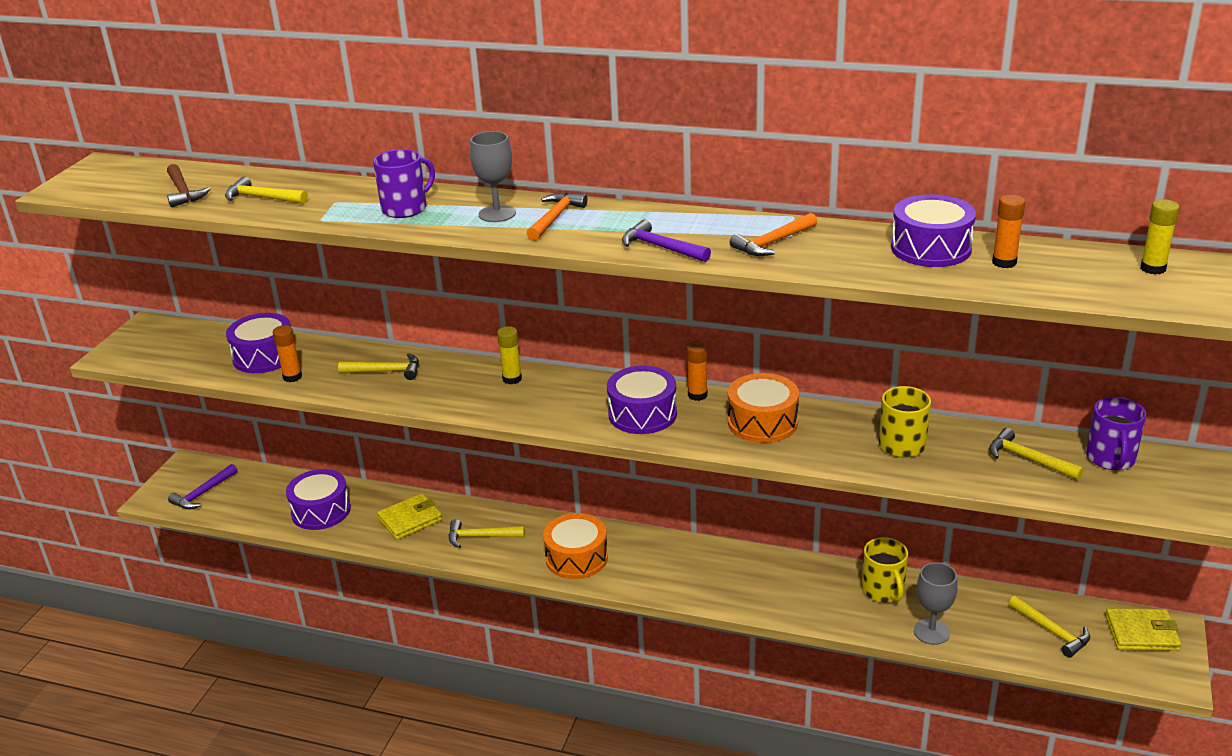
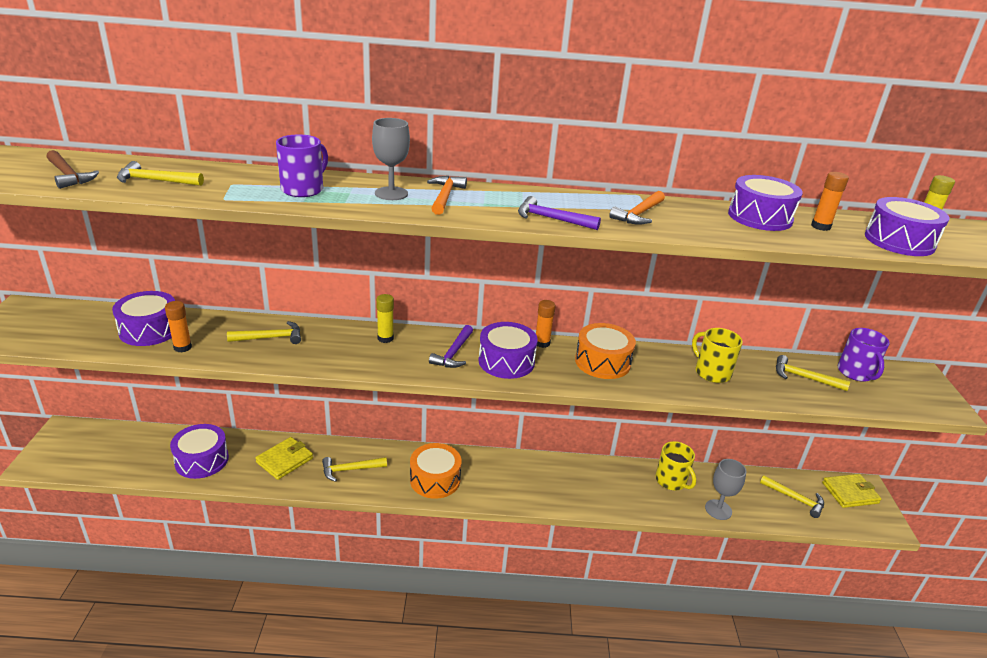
camera: 20 degrees left, 0 degrees up
purple hammer [168,464,237,509] -> purple hammer moved to [429,325,473,368]
none -> purple drum [865,197,949,256]

